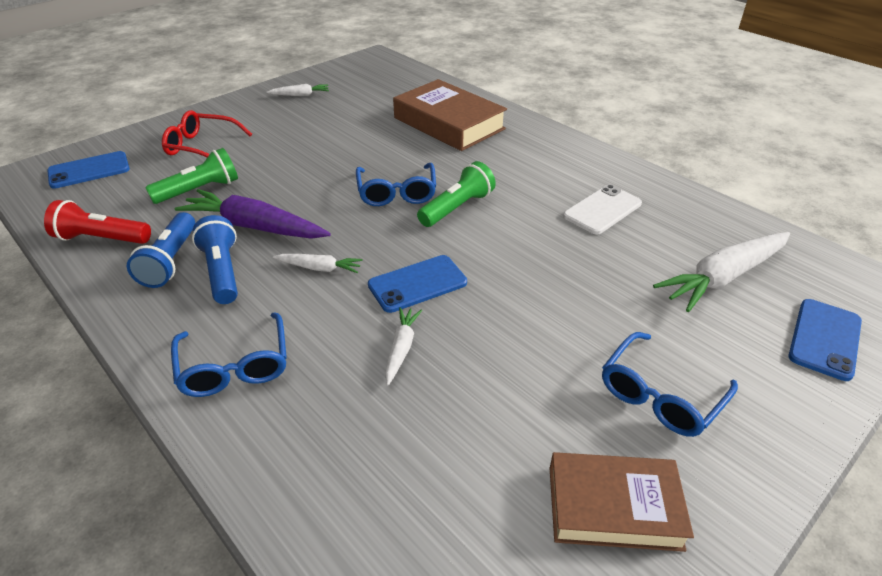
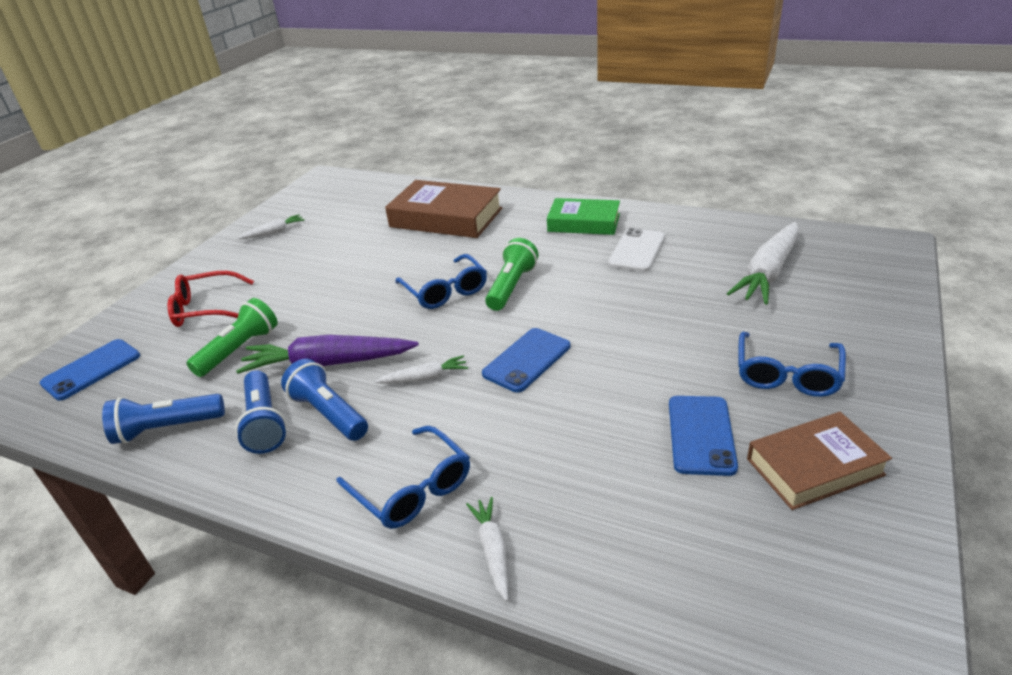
camera: 20 degrees left, 5 degrees down
red flashlight [44,200,151,244] -> blue flashlight [102,394,225,444]
white carrot [385,307,422,385] -> white carrot moved to [466,497,508,601]
blue phone [789,299,862,381] -> blue phone moved to [669,396,738,476]
none -> green book [547,198,620,235]

